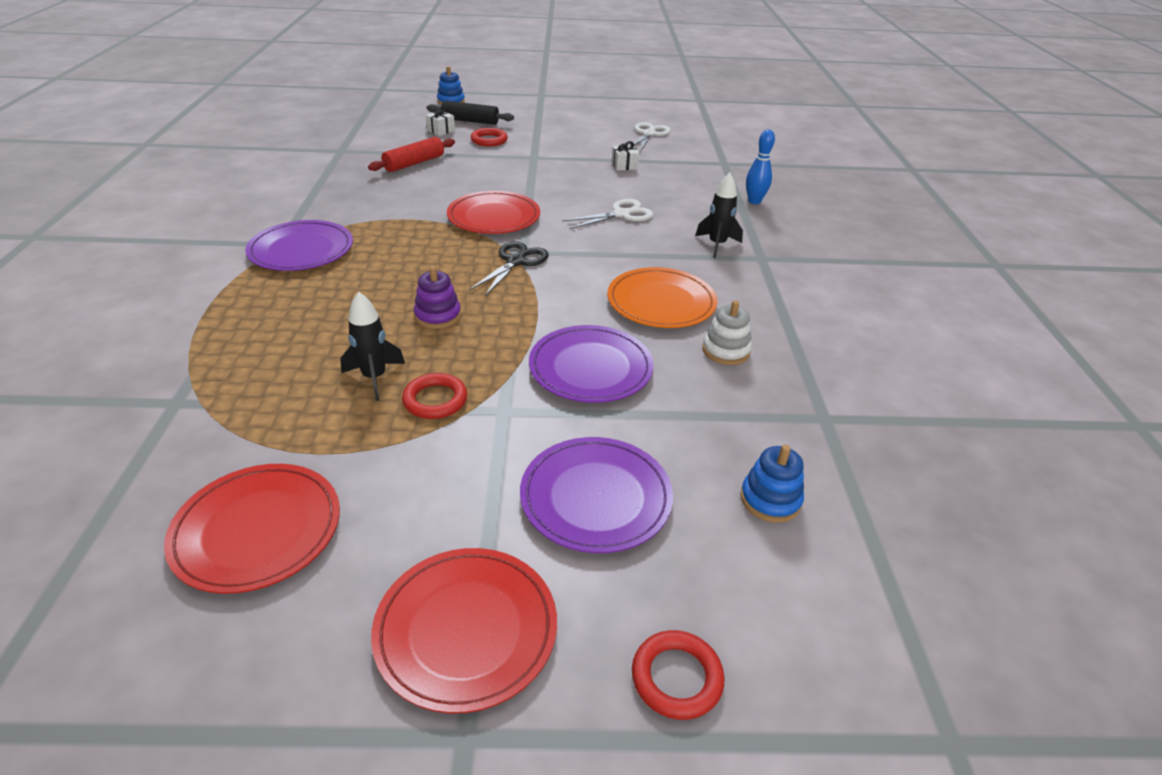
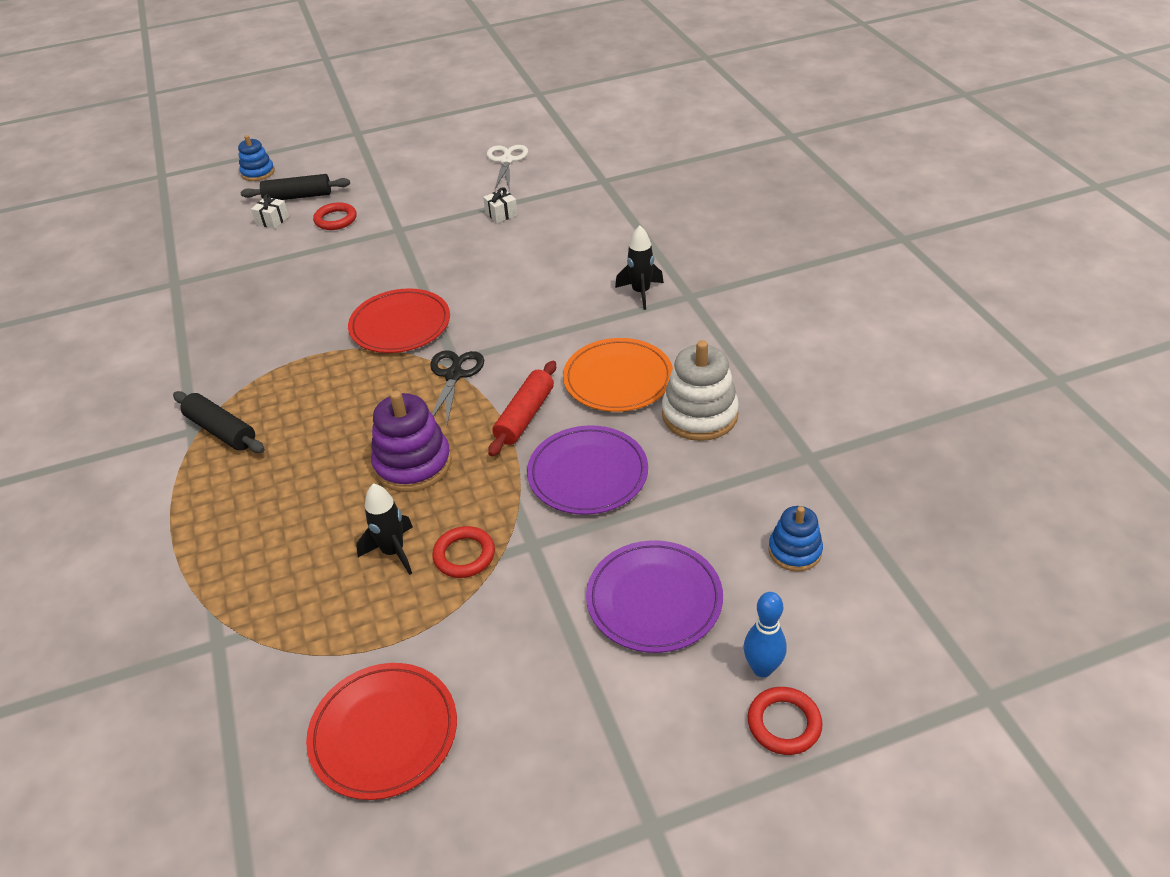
camera: 15 degrees left, 5 degrees up
purple plate [245,220,353,271] -> black rolling pin [173,391,265,453]
red rolling pin [368,137,455,172] -> red rolling pin moved to [488,361,556,456]
red plate [371,548,557,714] -> none
purple stacking toy [414,266,461,329] -> purple stacking toy [371,390,452,492], size x1.65
white scissors [562,199,654,229] -> none
white stacking toy [702,300,752,365] -> white stacking toy [662,340,739,441], size x1.65
blue bowling pin [746,130,775,204] -> blue bowling pin moved to [744,592,787,678]

